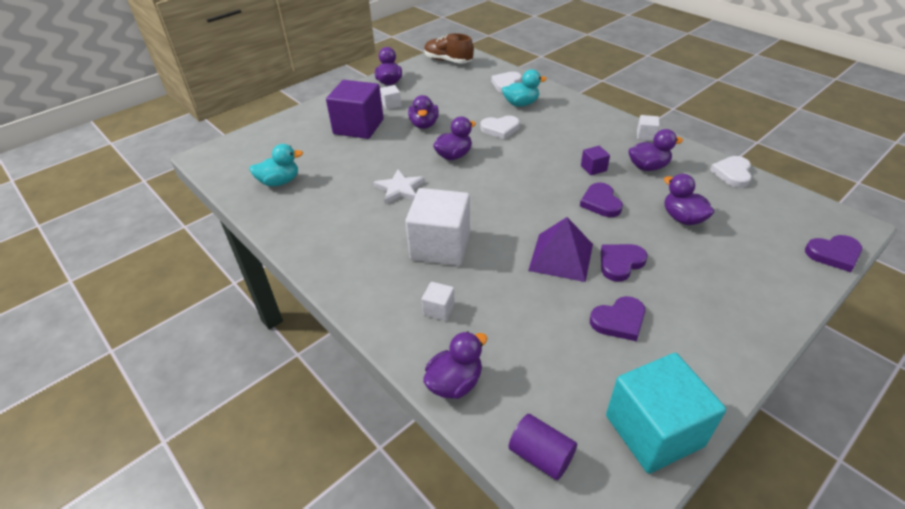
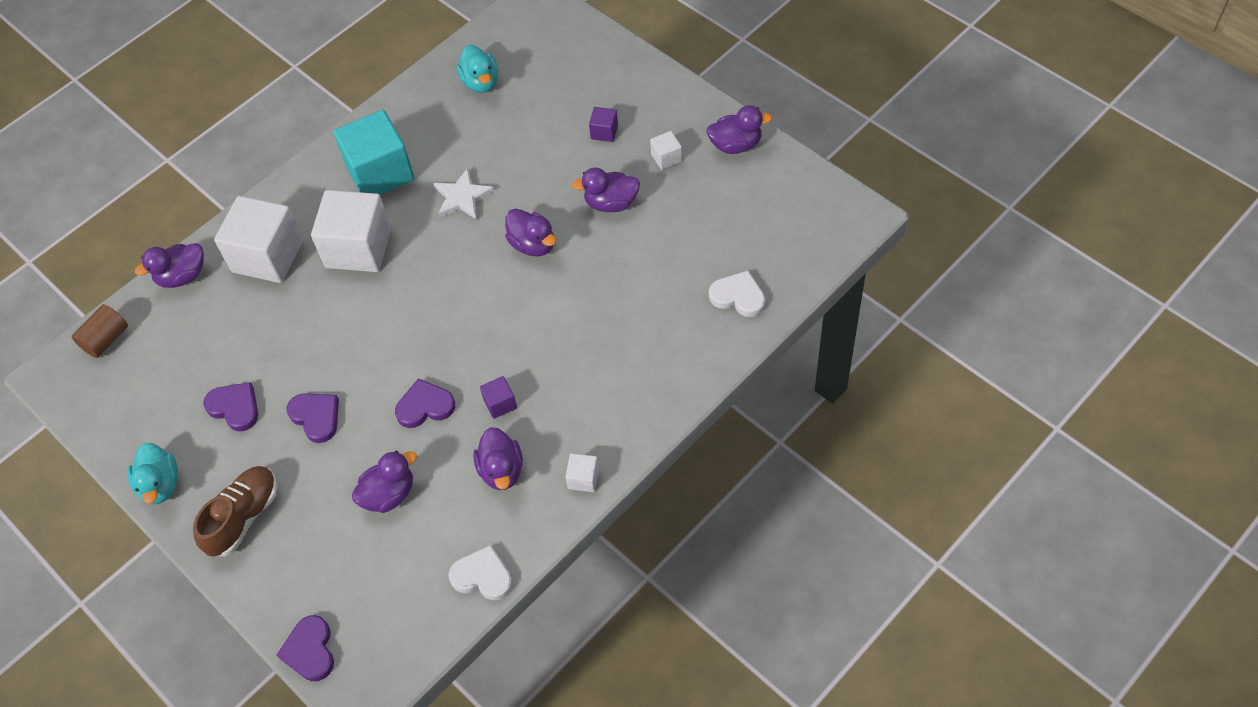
camera: 90 degrees right, 15 degrees up
purple cube [326,80,384,139] -> purple cube [589,107,618,142], size x0.43
white cube [422,282,455,321] -> white cube [214,196,303,283], size x2.32
purple duck [423,331,487,399] -> purple duck turned 105 degrees clockwise [135,243,204,288]
brown shoe [424,33,474,64] -> brown shoe moved to [193,466,278,557]
white heart [481,116,520,139] -> none
turquoise duck [502,69,547,107] -> turquoise duck moved to [128,443,178,504]
purple cylinder [509,414,577,480] -> brown cylinder [71,304,128,358]
purple pyramid [528,217,593,282] -> none
purple heart [590,296,646,341] -> purple heart turned 150 degrees clockwise [203,382,258,431]
turquoise cube [606,353,726,474] -> turquoise cube moved to [333,110,414,195]

